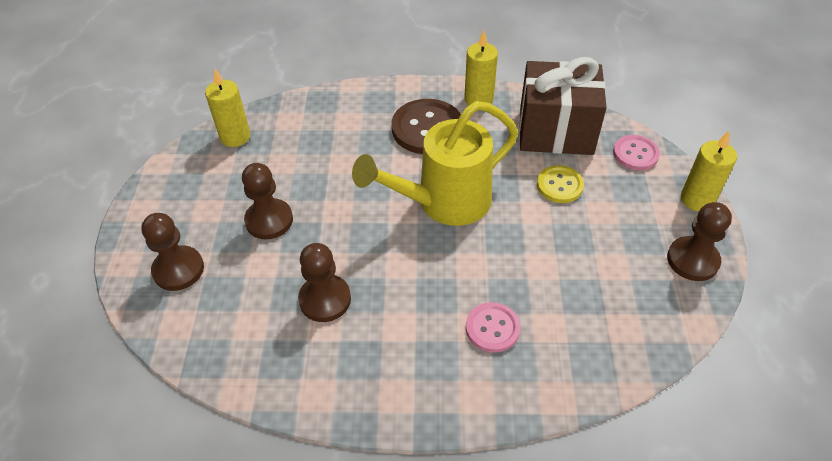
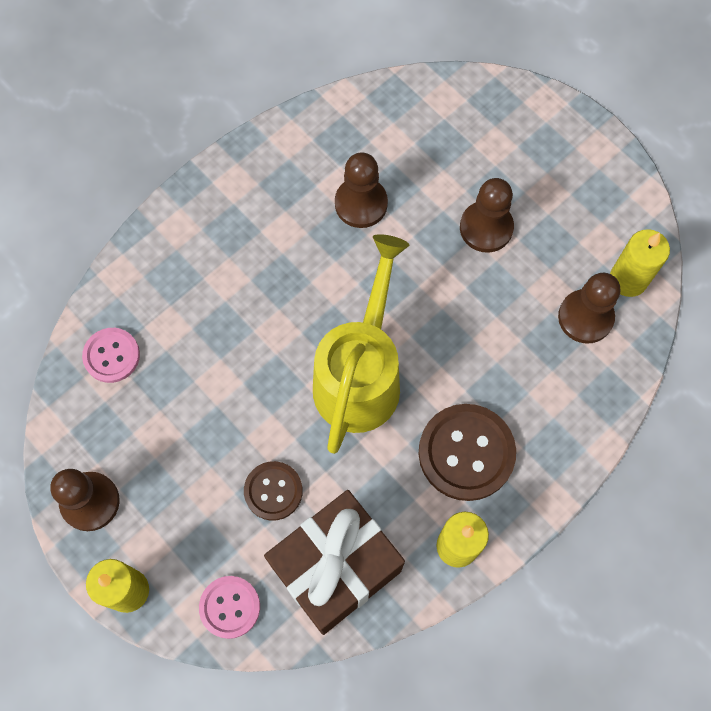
camera: 135 degrees right, 20 degrees up
brown pawn [141,213,204,291] -> brown pawn moved to [558,273,620,344]
pink button [466,302,520,353] -> pink button moved to [82,328,140,383]
yellow button [537,165,584,203] -> brown button [244,461,303,521]

